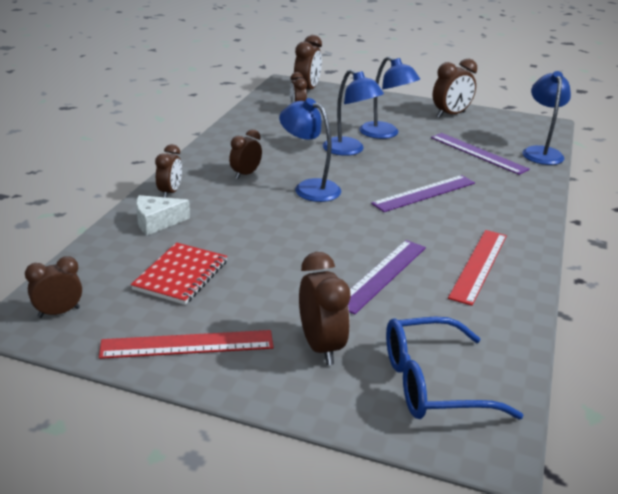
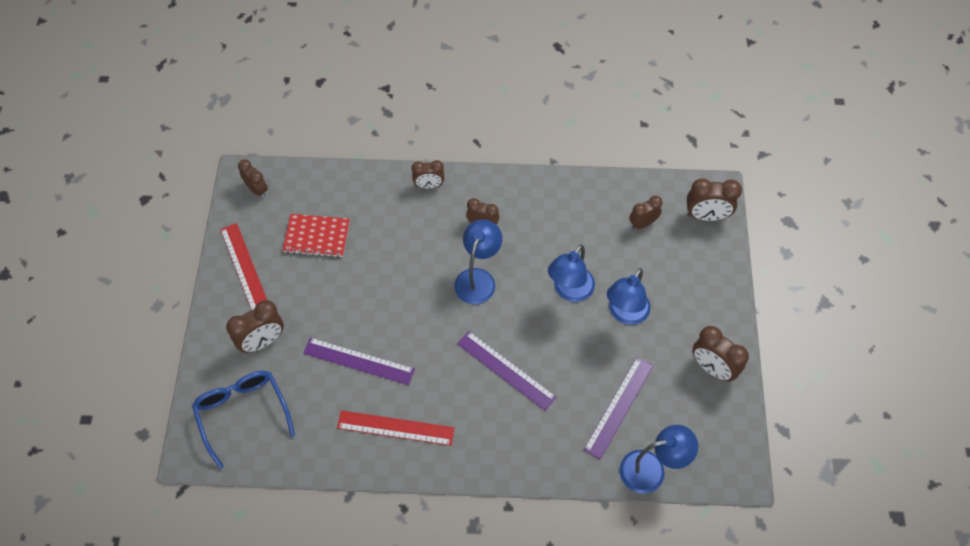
camera: 75 degrees right, 30 degrees up
white cheese [136,195,190,235] -> none

